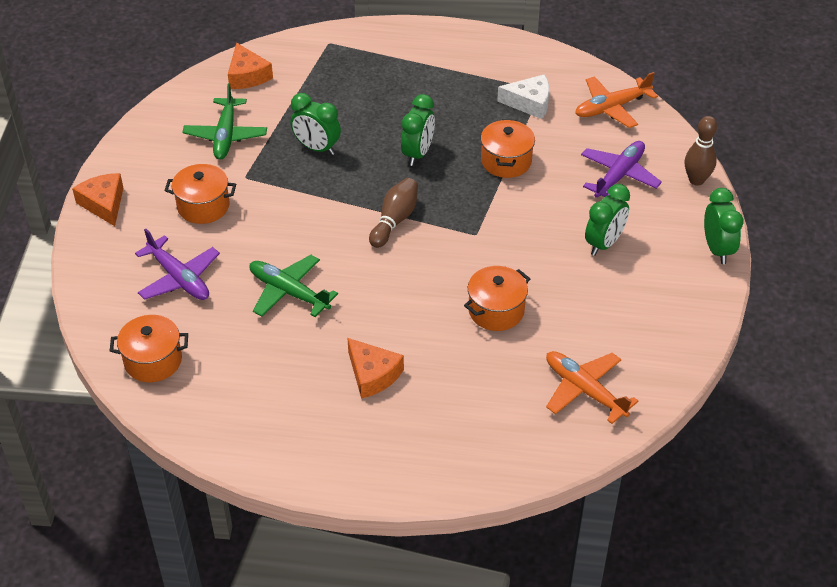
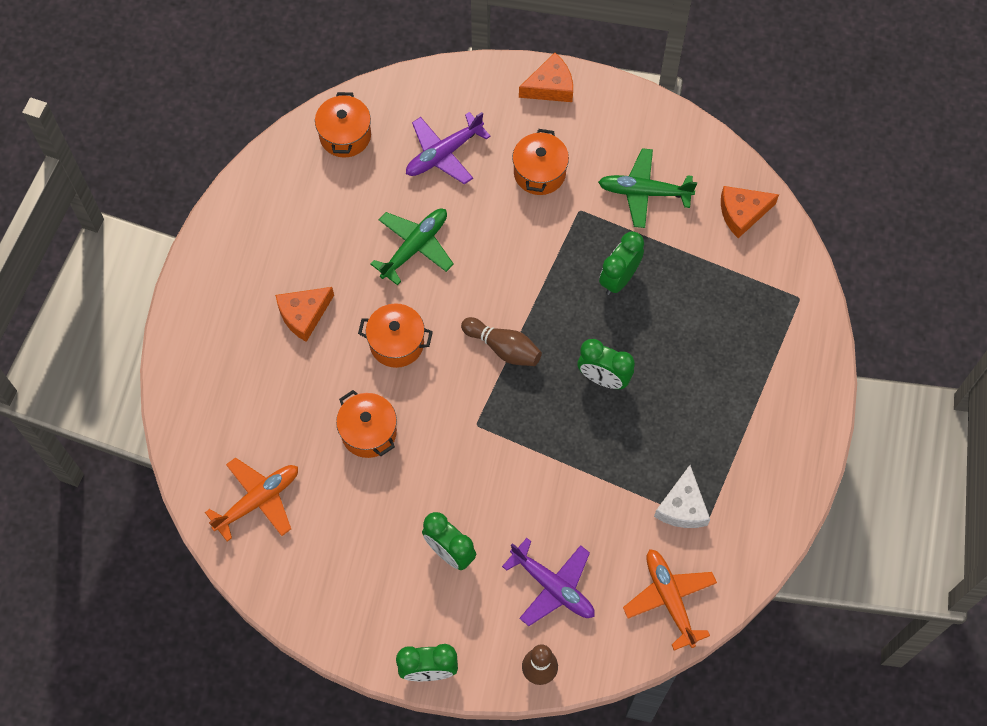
camera: 95 degrees right, 20 degrees up
orange pot [481,119,535,178] -> orange pot moved to [358,303,433,368]

